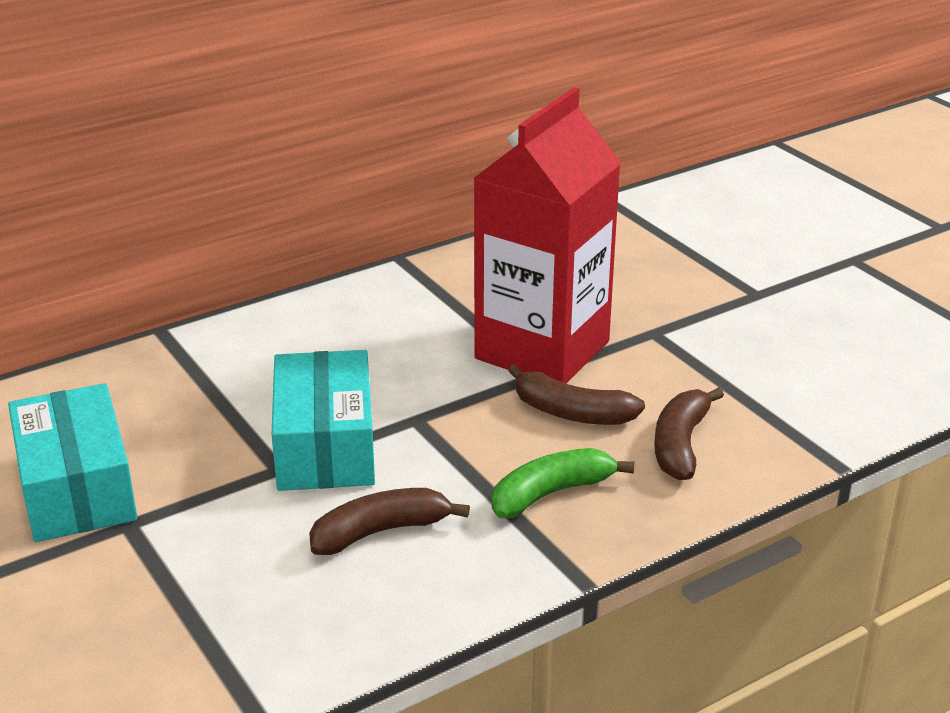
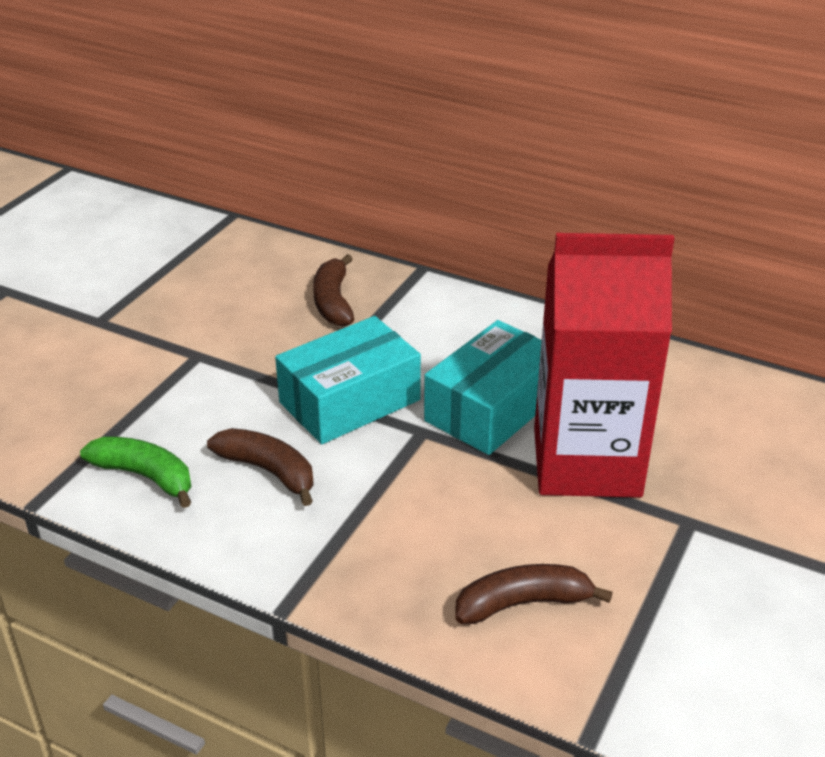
camera: 60 degrees right, 5 degrees up
turquoise box [8,383,137,542] -> turquoise box moved to [424,320,542,455]
green banana [492,448,634,518] -> green banana moved to [80,436,191,508]
brown banana [508,364,645,425] -> brown banana moved to [313,254,354,327]

